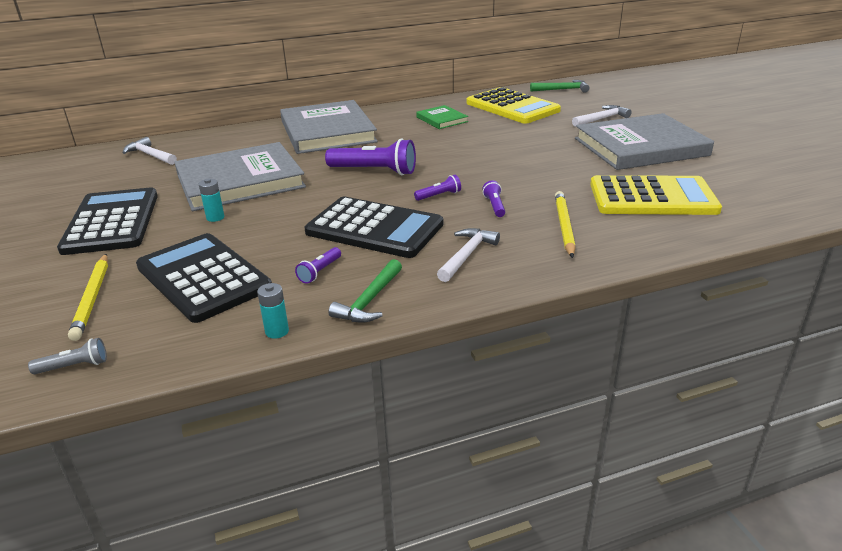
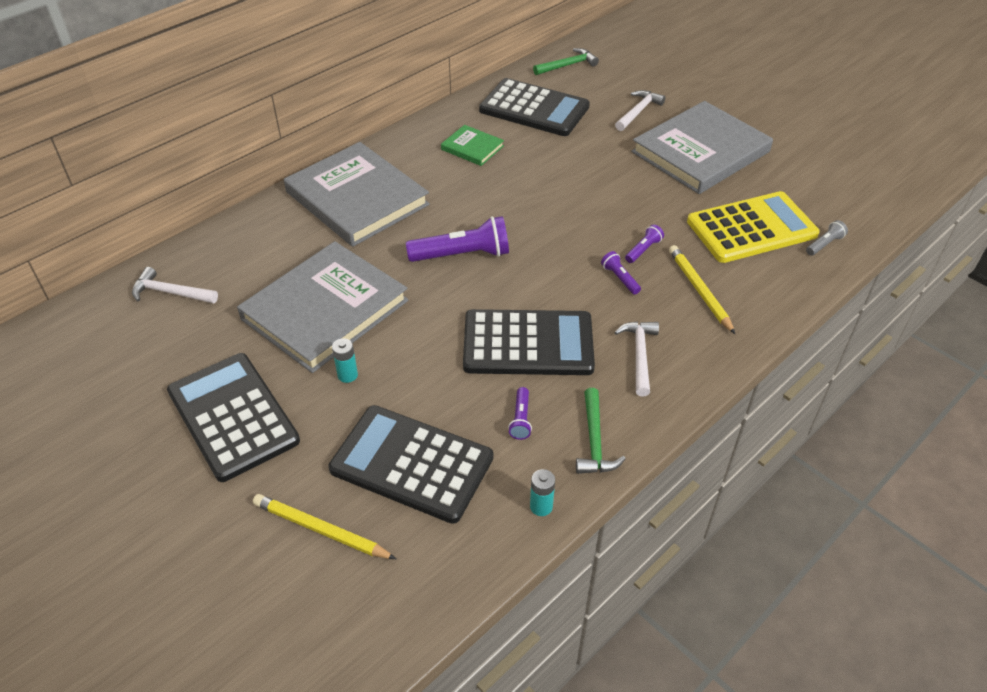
camera: 25 degrees left, 15 degrees up
grey flashlight [28,338,107,374] -> grey flashlight moved to [806,220,848,255]
yellow pencil [68,254,108,341] -> yellow pencil turned 150 degrees clockwise [253,494,396,559]
purple flashlight [414,175,461,201] -> purple flashlight moved to [625,225,664,263]
yellow calculator [466,87,561,124] -> black calculator [479,78,590,136]

